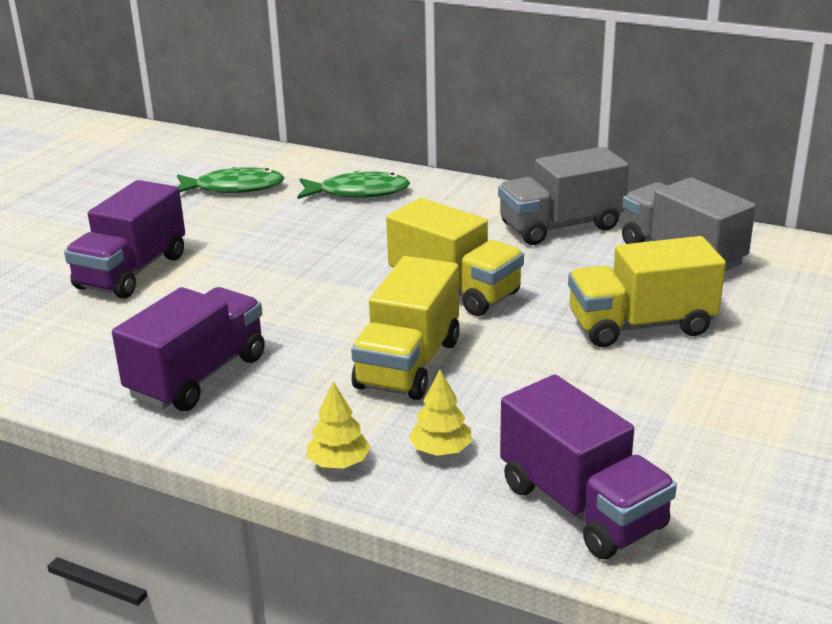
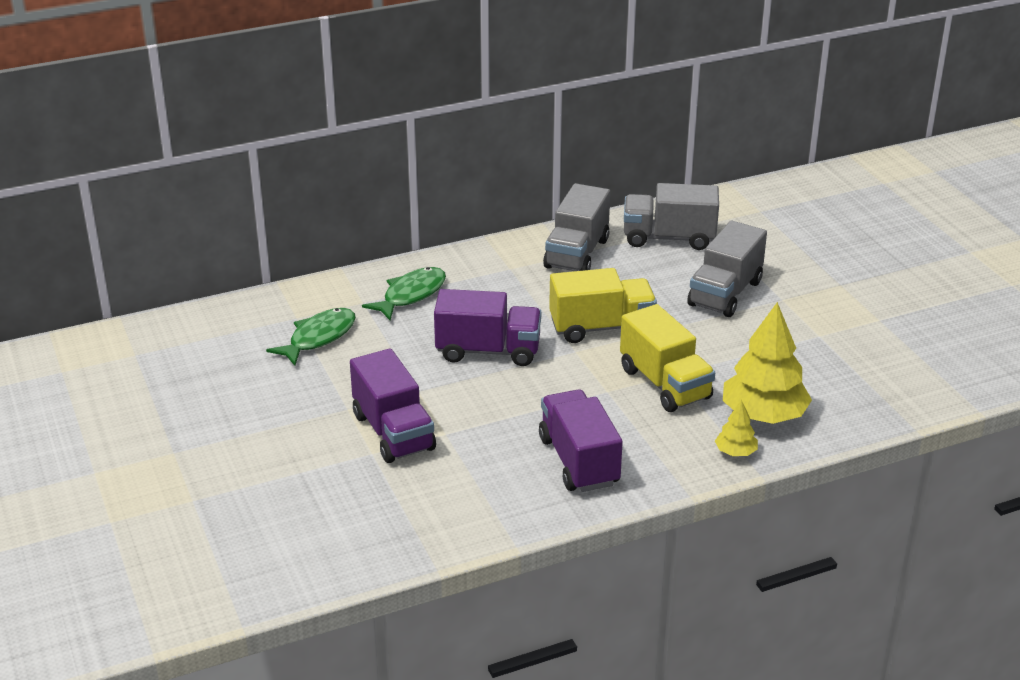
camera: 50 degrees left, 5 degrees up
yellow tree [409,370,472,456] -> yellow tree [723,302,812,424], size x2.12
purple truck [500,375,677,559] -> purple truck moved to [434,289,541,366]
yellow truck [568,236,726,347] -> grey truck [687,221,767,317]

